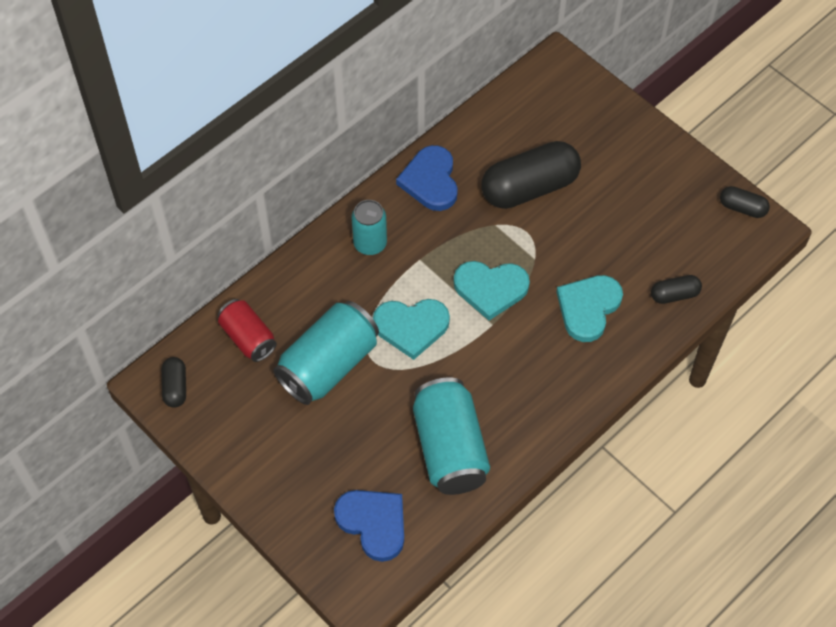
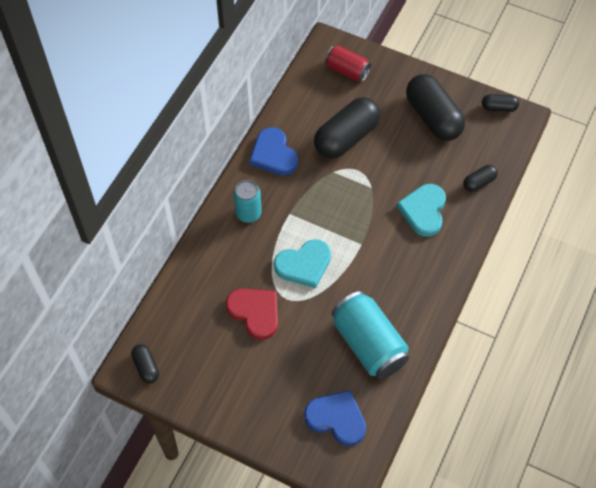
camera: 20 degrees left, 0 degrees up
red can [218,299,277,362] -> red can moved to [325,45,371,81]
turquoise can [273,301,379,405] -> red heart [226,288,278,340]
turquoise heart [454,261,530,321] -> none
none -> black capsule [406,74,465,141]

